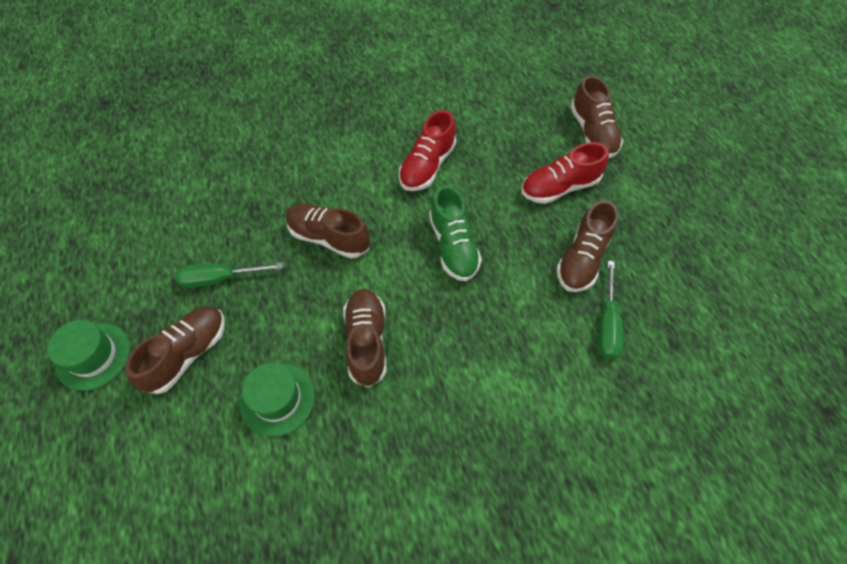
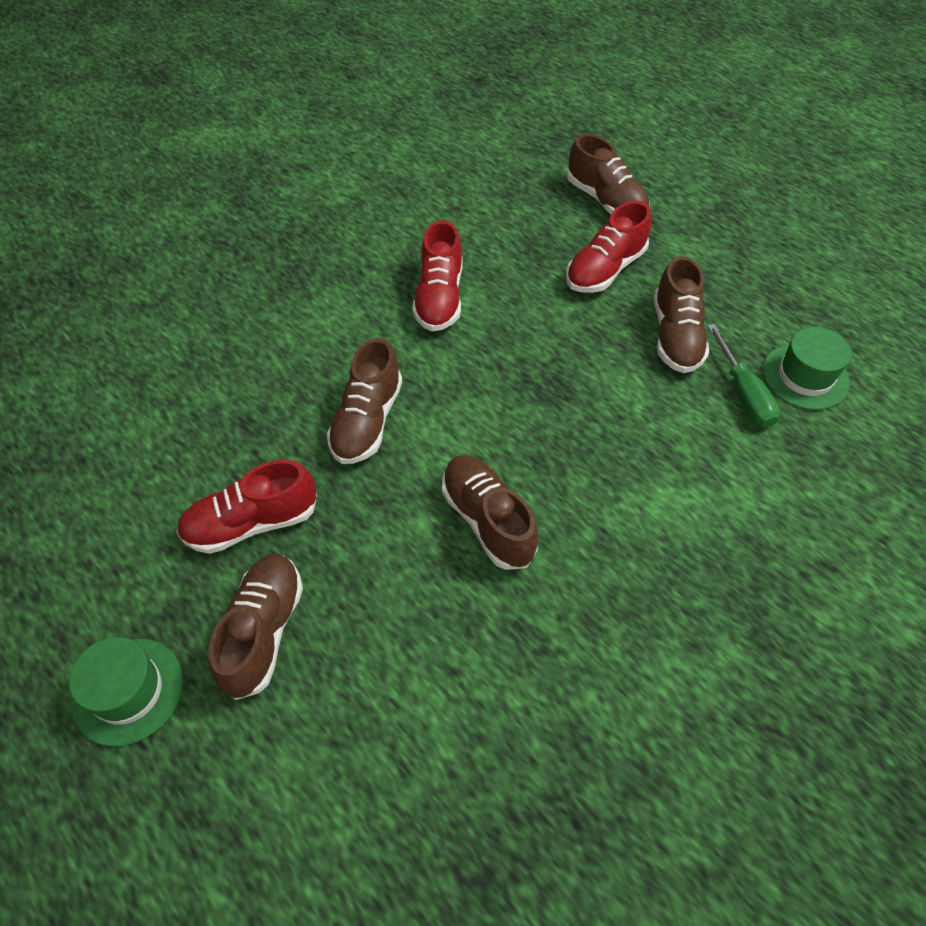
camera: 25 degrees left, 5 degrees down
green screwdriver [175,263,283,288] -> red shoe [176,460,317,554]
green hat [239,363,315,437] -> green hat moved to [762,327,851,410]
brown shoe [286,204,370,258] -> brown shoe turned 75 degrees counterclockwise [327,338,402,464]
green shoe [429,185,482,281] -> none

